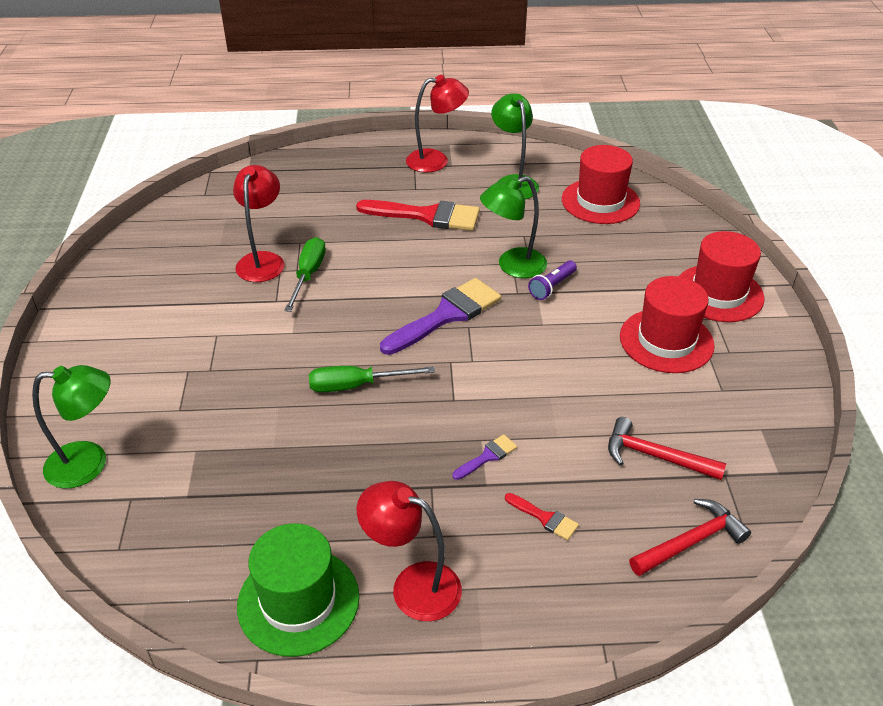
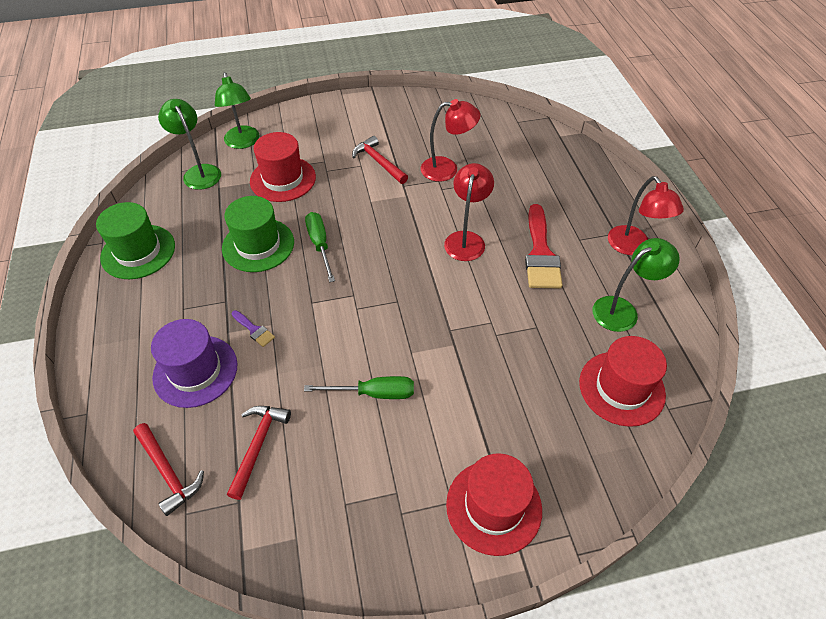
camera: 80 degrees right, 10 degrees up
green screwdriver [284,237,326,312] -> green screwdriver moved to [304,376,414,399]
red lamp [357,481,462,621] -> red lamp moved to [444,163,494,261]
purple brush [380,278,501,355] -> none
green lamp [480,176,547,278] -> green lamp moved to [158,99,221,190]
red brush [505,493,579,540] -> purple hat [151,319,238,408]
purple flashlight [528,260,577,300] -> none
red hat [620,276,715,373] -> red hat moved to [250,132,316,202]
none -> green hat [222,196,294,272]
none -> red hammer [352,136,408,184]

